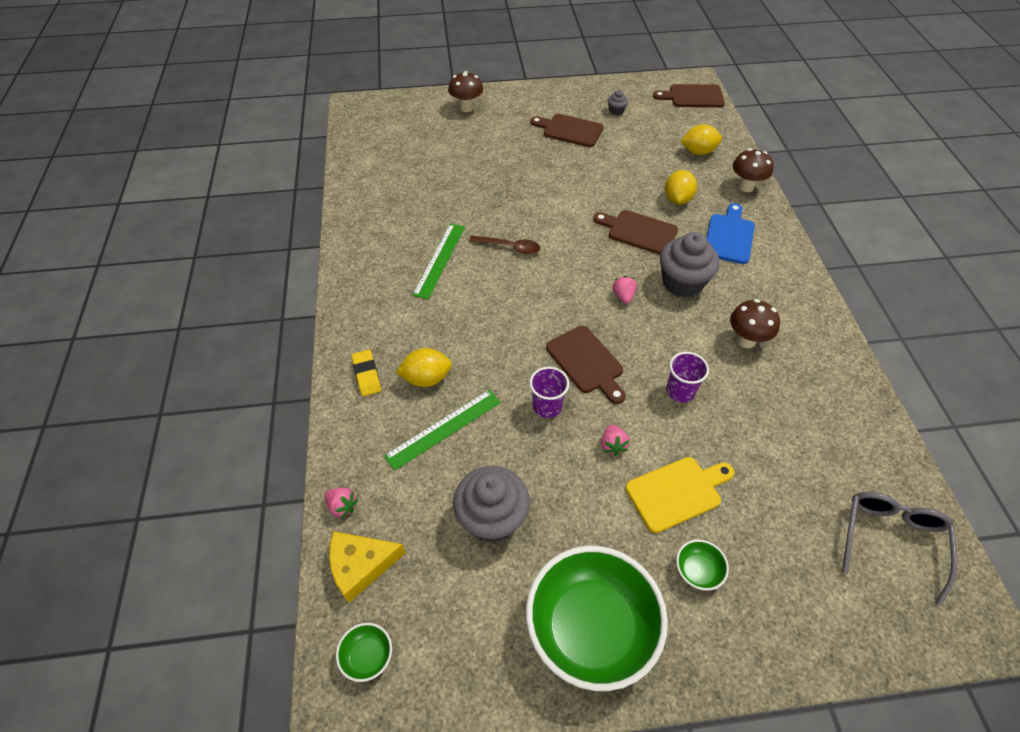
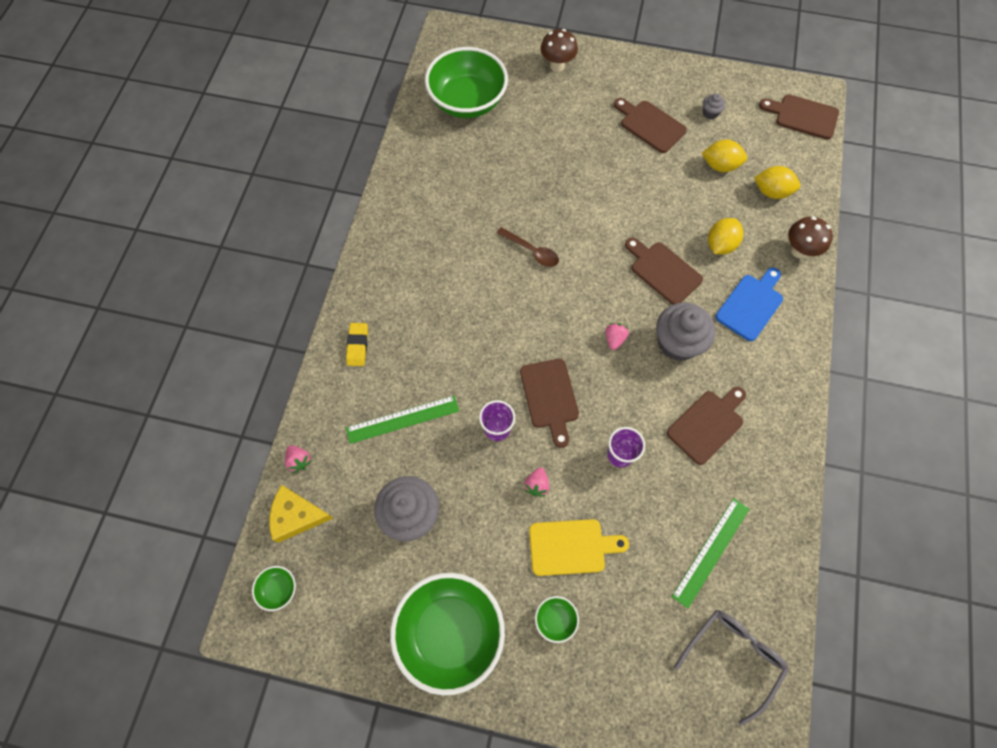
camera: 20 degrees right, 15 degrees up
yellow lemon [396,348,452,387] -> yellow lemon moved to [702,140,747,172]
green ruler [413,223,465,299] -> green ruler moved to [672,498,749,608]
brown mushroom [730,299,780,348] -> brown cutting board [667,387,746,465]
none -> green bowl [425,47,508,118]

